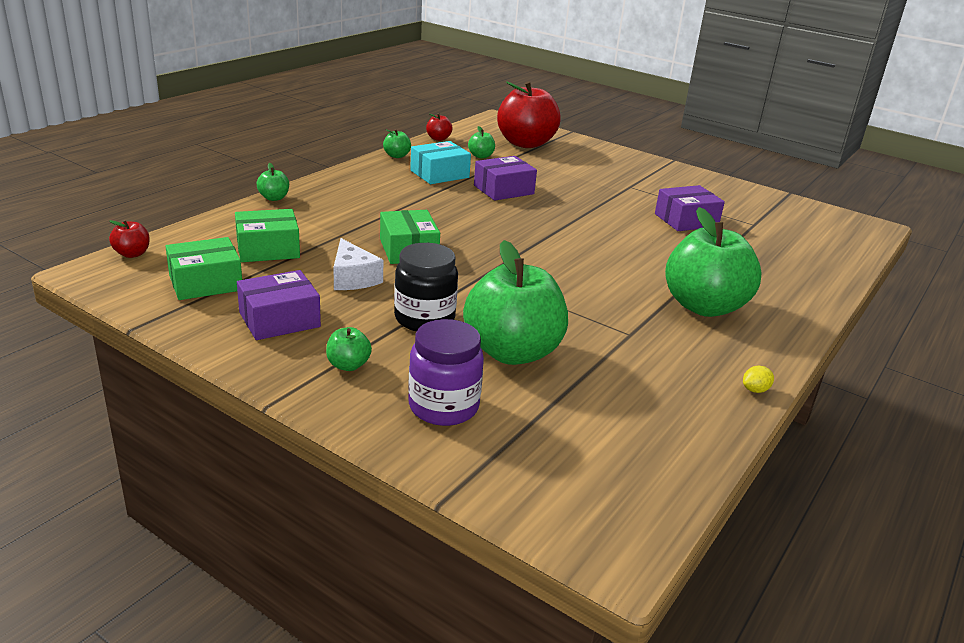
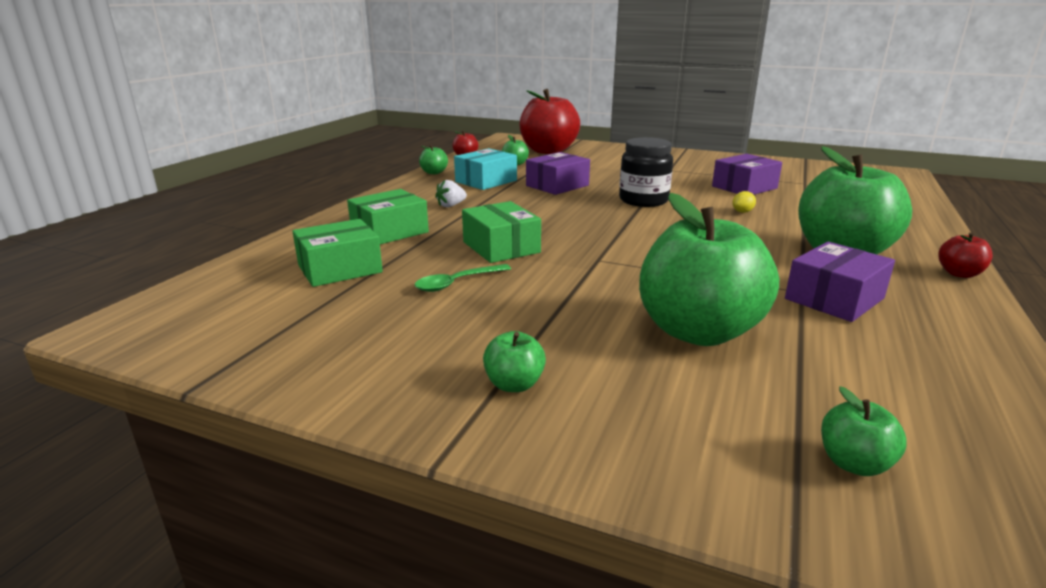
camera: 10 degrees left, 5 degrees down
red apple [109,220,150,258] -> red apple moved to [939,232,993,278]
green box [165,237,242,300] -> green box moved to [347,189,429,244]
purple box [237,270,321,340] -> purple box moved to [785,242,895,322]
green apple [257,163,289,201] -> green apple moved to [821,386,907,476]
white cheese [333,238,383,290] -> green spoon [415,264,511,292]
black jar [394,243,458,331] -> black jar moved to [619,137,673,207]
purple jar [408,319,484,426] -> none
yellow lemon [743,366,774,393] -> yellow lemon moved to [732,191,756,213]
none -> white strawberry [435,180,467,207]

